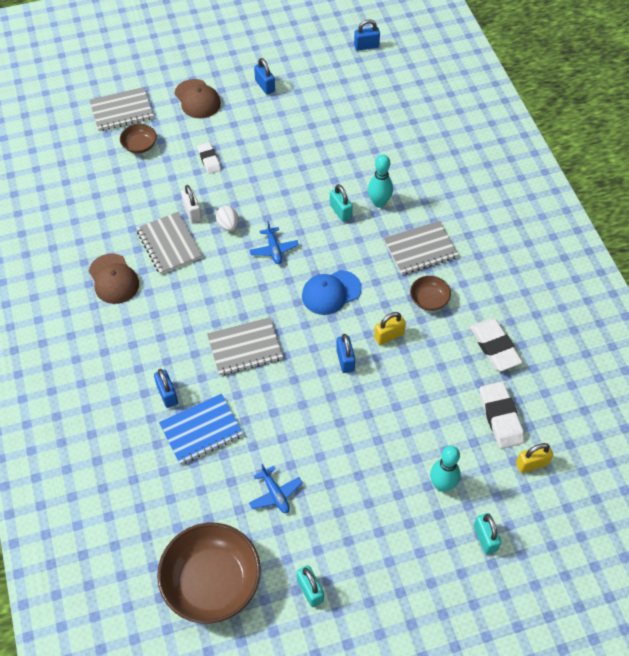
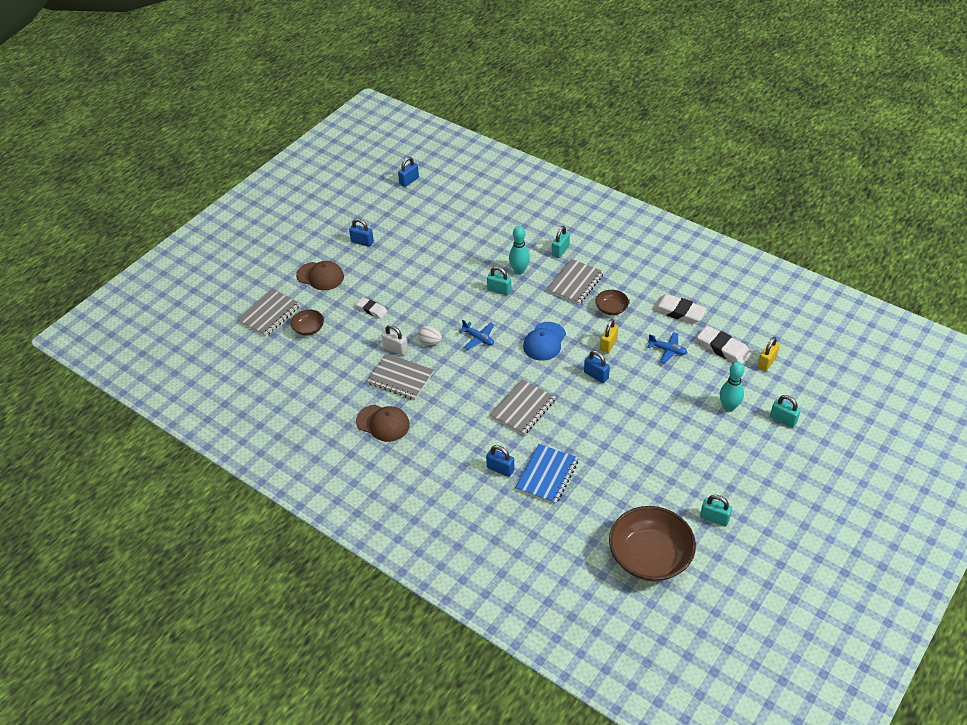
camera: 35 degrees left, 10 degrees down
blue plane [249,464,303,513] -> blue plane moved to [647,332,688,364]
none -> turquoise padlock [552,226,570,258]

